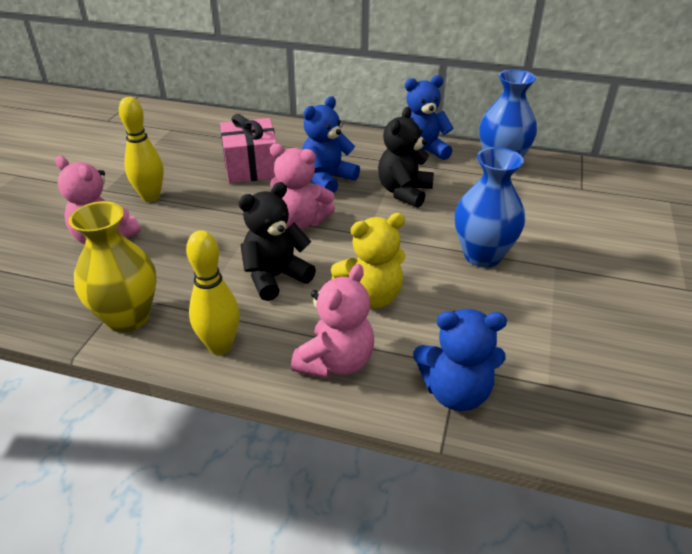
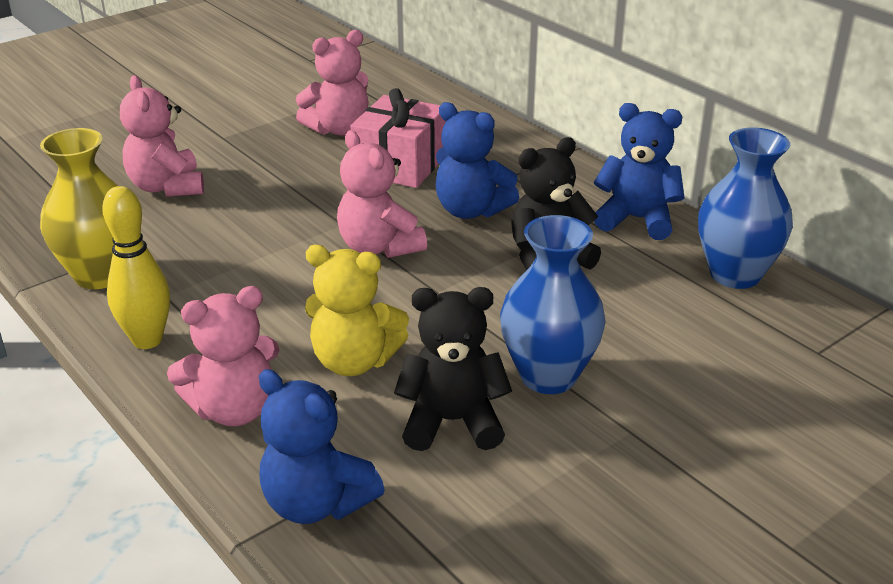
camera: 35 degrees right, 5 degrees down
yellow bowling pin [119,97,164,202] -> none
black teddy bear [238,182,316,301] -> black teddy bear moved to [394,287,512,451]
blue teddy bear [302,96,360,193] -> blue teddy bear turned 135 degrees counterclockwise [436,102,519,219]
none -> pink teddy bear [296,30,368,136]

